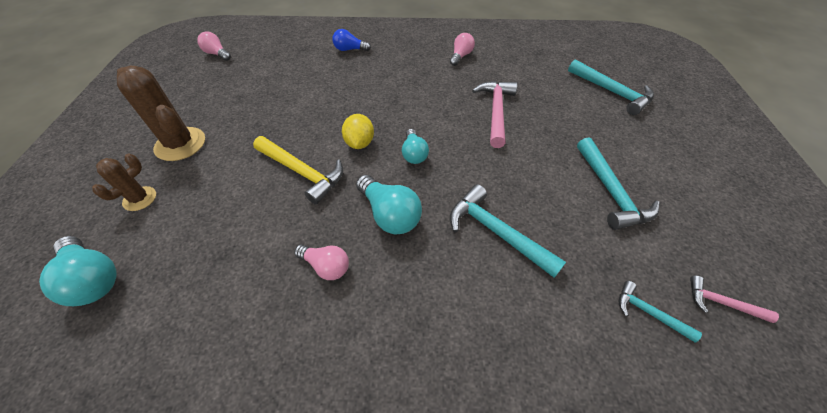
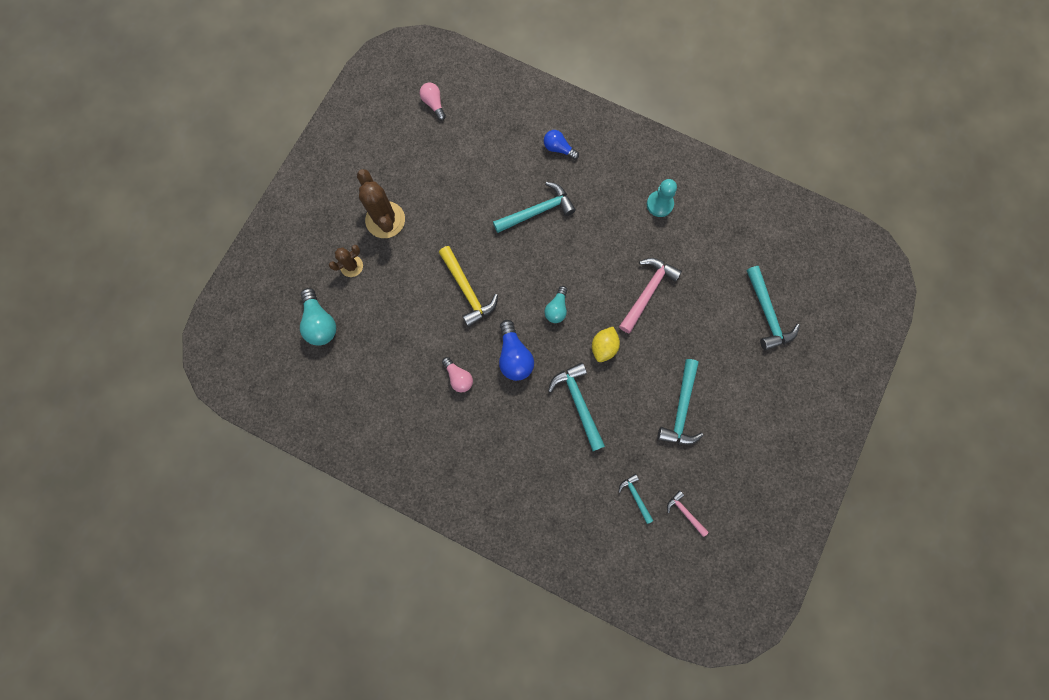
camera: 25 degrees right, 25 degrees up
yellow lemon [342,114,374,149] -> yellow lemon moved to [592,327,620,362]
turquoise light bulb [356,175,422,234] -> blue light bulb [499,320,534,381]
pink light bulb [450,33,475,66] -> turquoise pawn [647,179,677,217]
none -> turquoise hammer [493,182,576,233]

